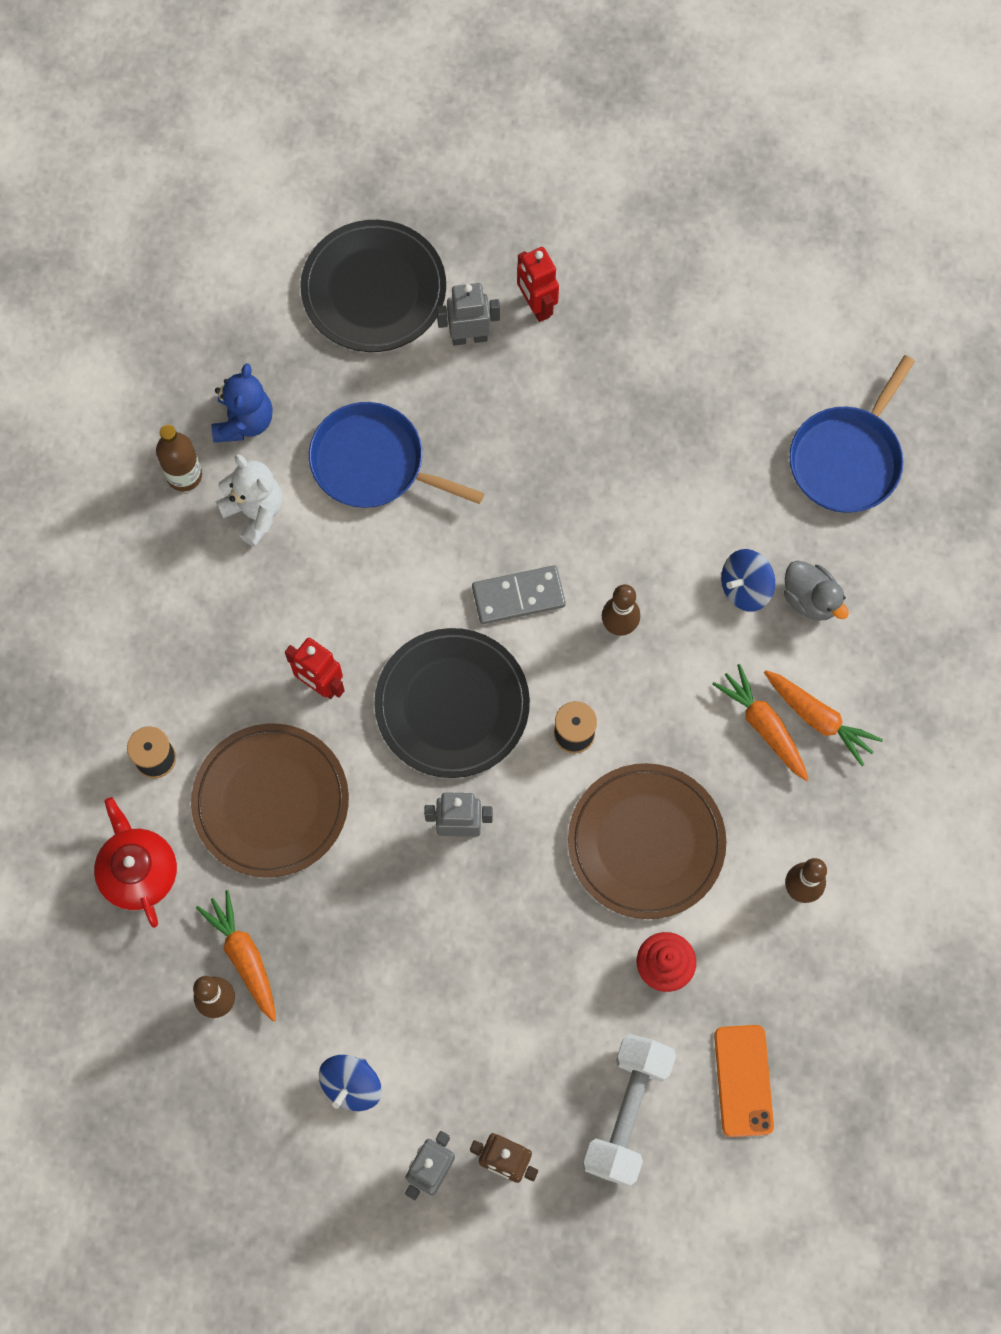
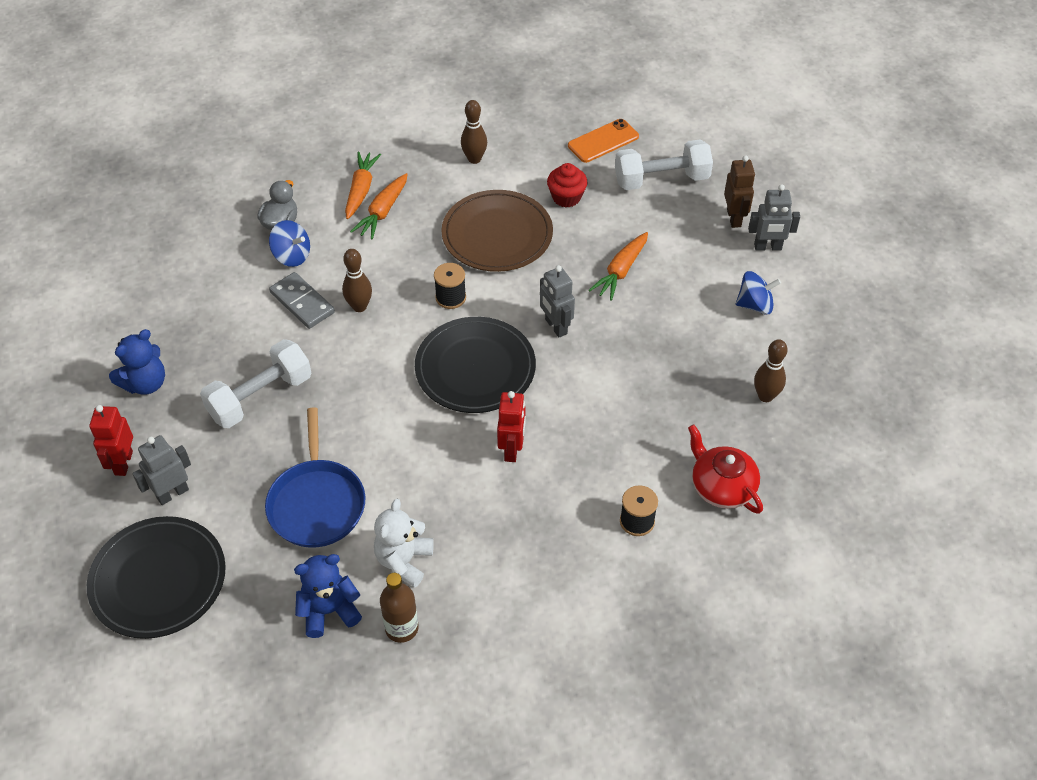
camera: 120 degrees left, 20 degrees down
red teapot [94,797,177,928] -> red teapot turned 105 degrees clockwise [688,424,763,514]
brown plate [191,724,349,877] -> none
orange carrot [196,890,276,1022] -> orange carrot moved to [589,232,648,301]
grey robot [437,283,500,346] -> grey robot turned 90 degrees clockwise [132,435,191,505]
grey domino [472,565,566,624] -> grey domino moved to [269,272,335,329]
red robot [517,247,559,322] -> red robot turned 150 degrees clockwise [89,405,133,476]
blue pan [789,355,915,513] -> none
none -> blue teddy bear [109,329,165,395]
none -> white dumbbell [200,339,311,428]

